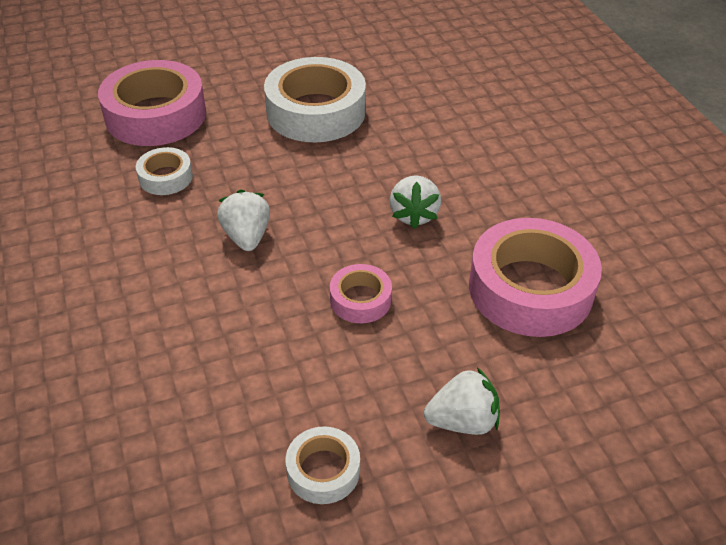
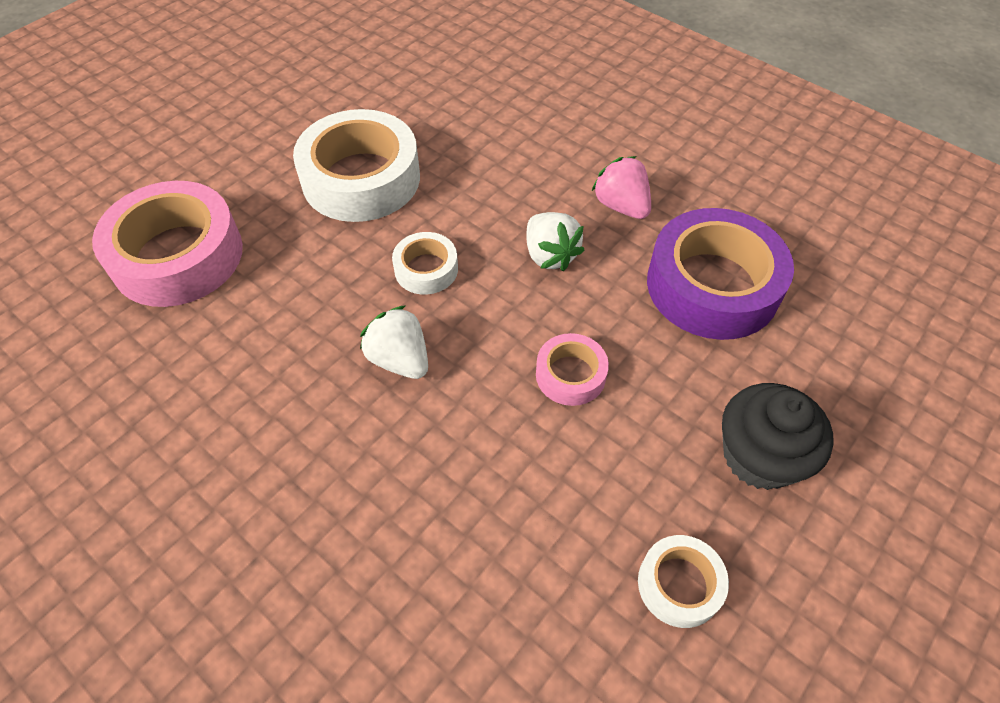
camera: 30 degrees left, 10 degrees up
white tape [136,147,193,195] -> white tape moved to [392,232,458,295]
white strawberry [424,367,500,435] -> black cupcake [722,383,834,490]
pink tape [469,218,602,337] -> purple tape [647,208,794,340]
none -> pink strawberry [592,156,651,219]

